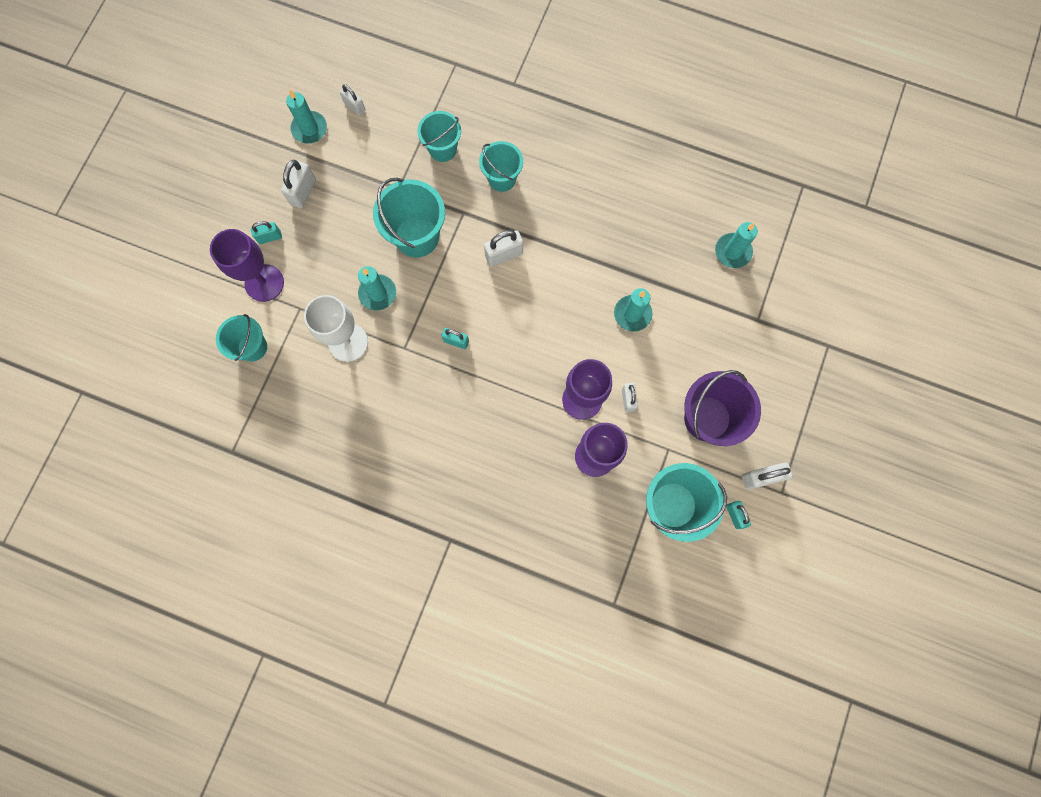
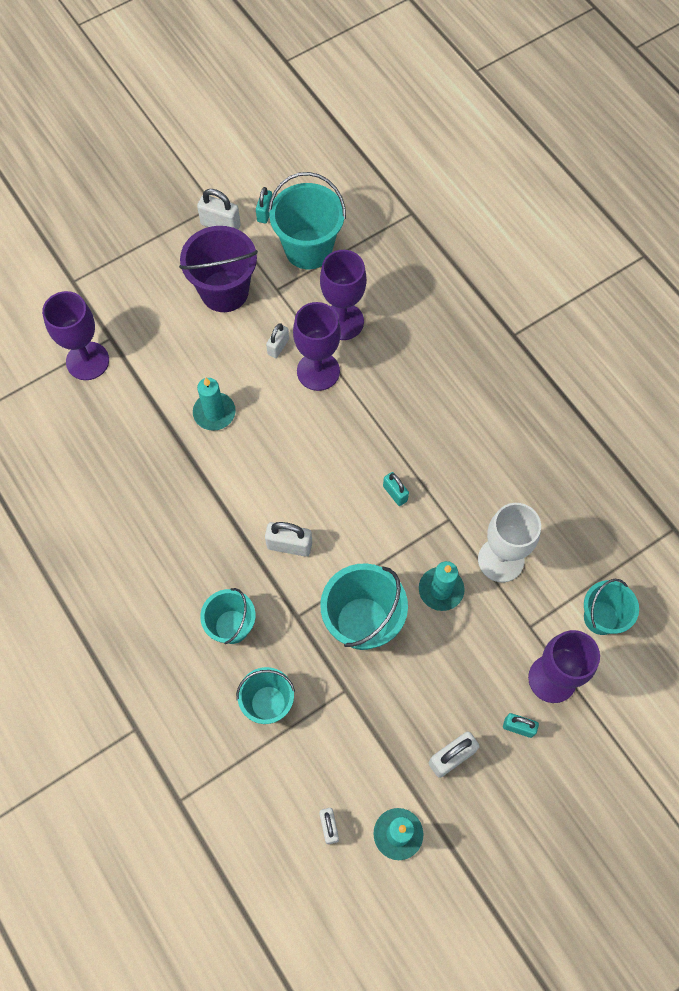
camera: 145 degrees left, 10 degrees down
turquoise candle [715,222,758,268] -> none
none -> purple goblet [42,291,109,380]

